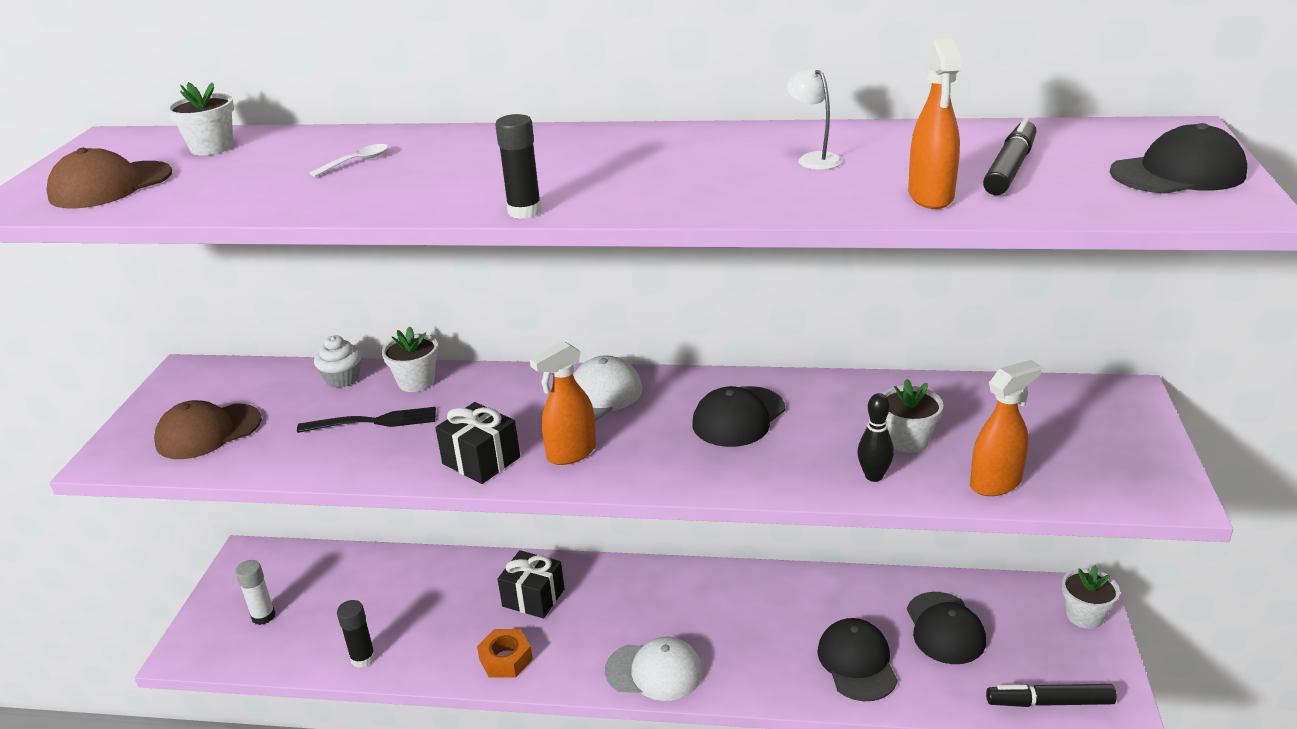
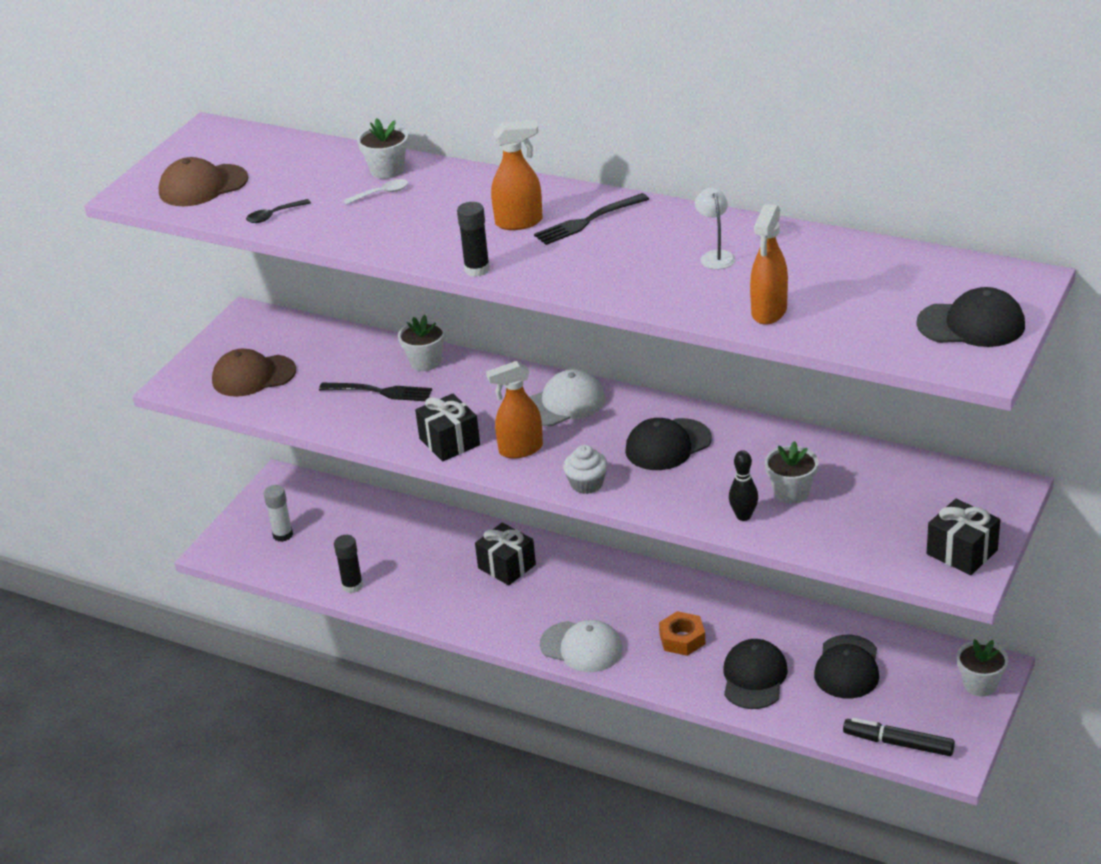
camera: 20 degrees right, 5 degrees up
white flower pot [166,82,234,156] -> white flower pot moved to [357,118,408,179]
white cupcake [314,335,362,388] -> white cupcake moved to [563,445,608,494]
orange nut [477,629,533,678] -> orange nut moved to [659,611,705,656]
orange spray bottle [970,360,1042,496] -> orange spray bottle moved to [491,121,543,230]
black marker [983,117,1036,195] -> none
none -> black spoon [246,199,311,223]
none -> black fork [534,193,649,245]
none -> black gift [927,499,1000,575]

